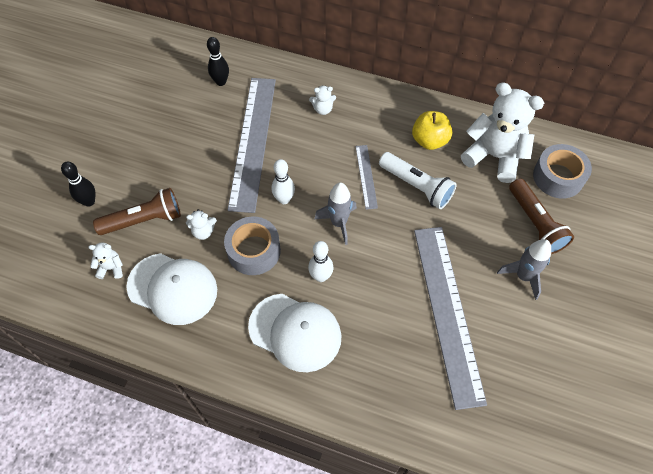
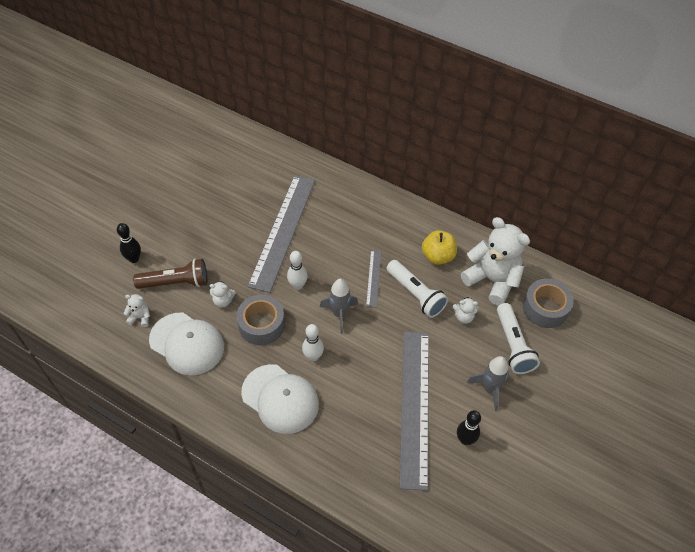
camera: 10 degrees right, 5 degrees down
black bowling pin [207,37,229,86] -> black bowling pin moved to [457,410,481,445]
white teddy bear [309,85,336,115] -> white teddy bear moved to [452,297,479,324]
brown flashlight [509,178,574,254] -> white flashlight [497,303,540,374]

